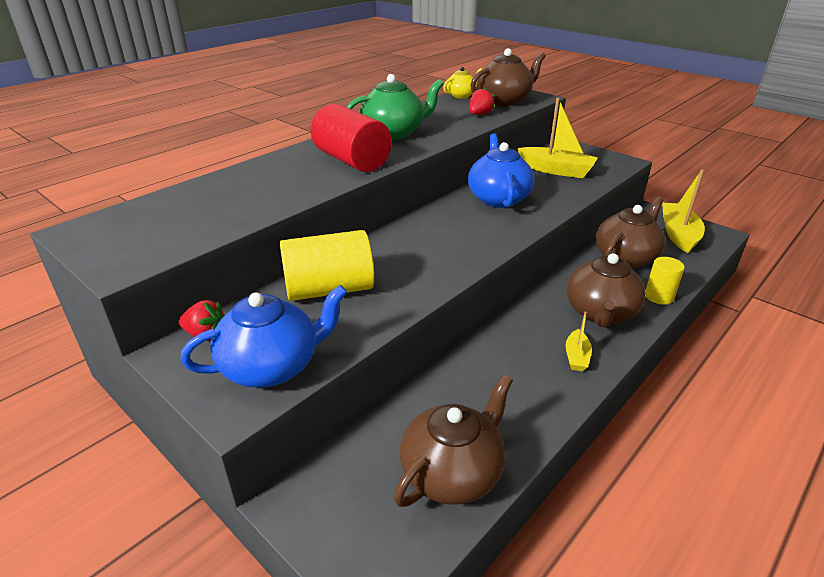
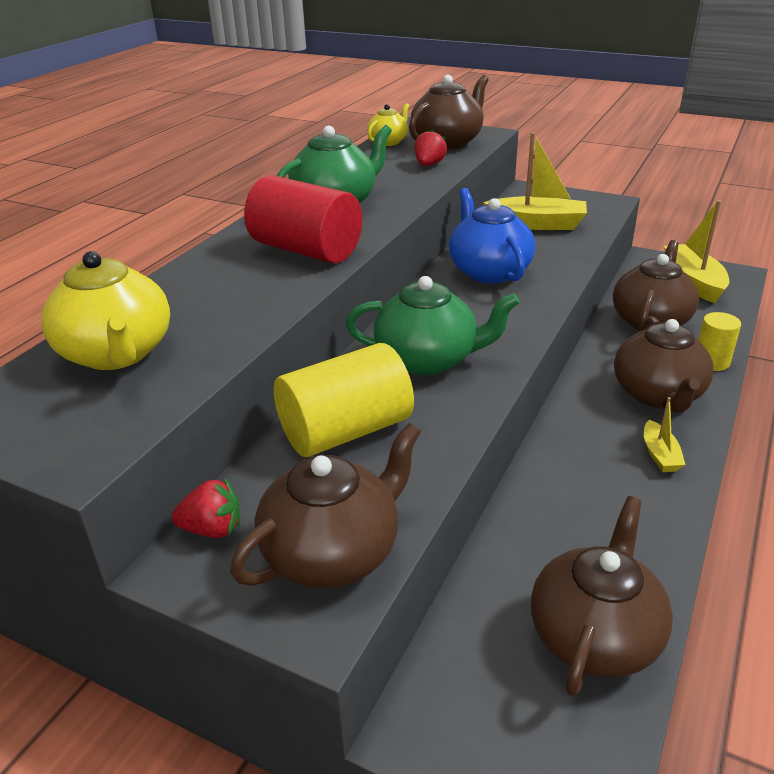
camera: 15 degrees left, 0 degrees up
blue teapot [181,285,347,388] -> brown teapot [230,423,421,588]
none -> yellow teapot [41,251,170,370]
none -> green teapot [346,276,520,376]

